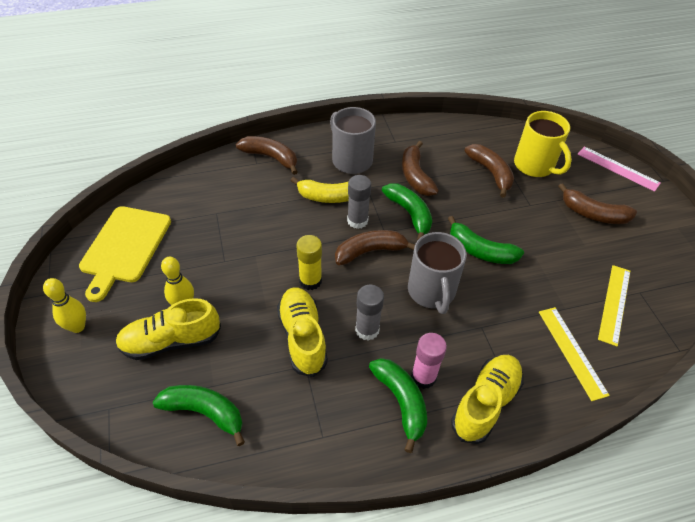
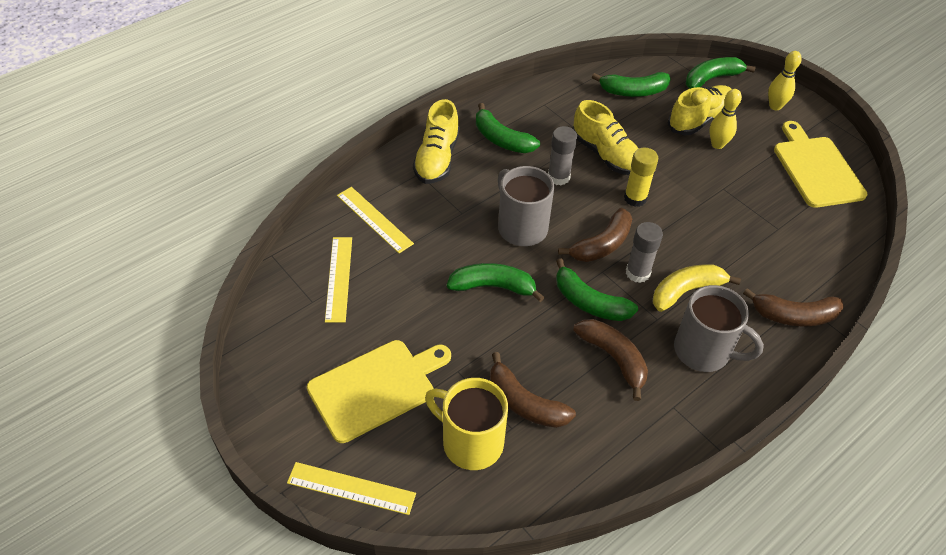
camera: 155 degrees right, 0 degrees up
pink glue stick [411,333,447,389] -> none
brown banana [558,183,637,224] -> yellow cutting board [307,340,451,443]
pink ruler [578,146,661,192] -> yellow ruler [287,462,416,515]
none -> green banana [686,57,755,89]

